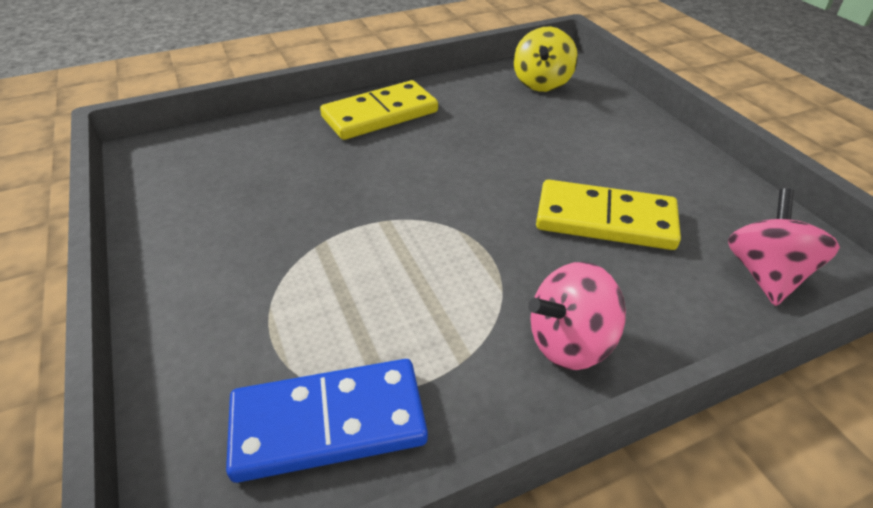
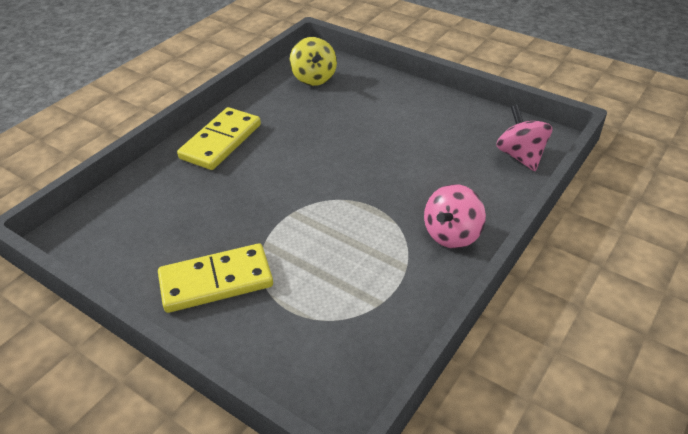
camera: 30 degrees left, 0 degrees up
blue domino [226,359,428,483] -> none
yellow domino [536,180,681,250] -> yellow domino moved to [158,243,273,313]

